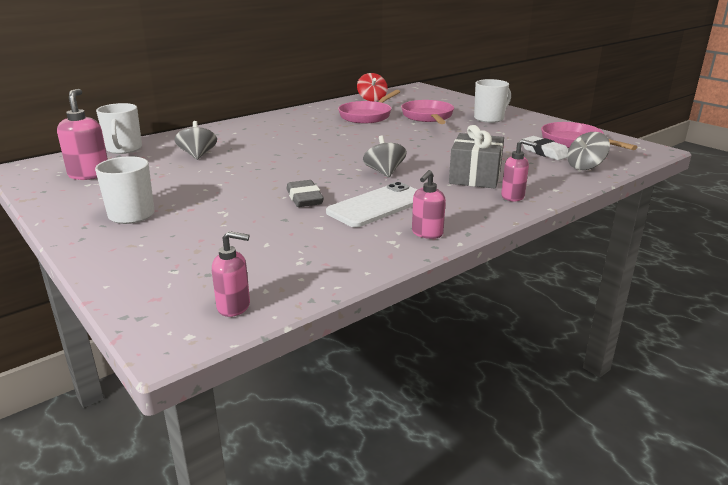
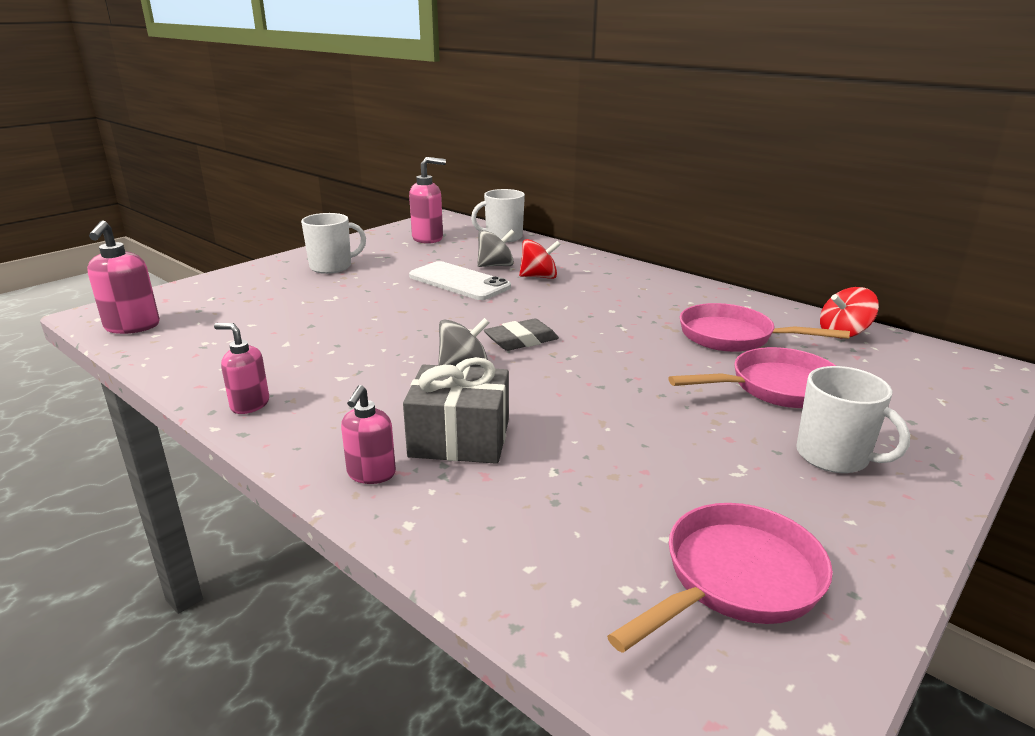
camera: 80 degrees right, 0 degrees up
pink soap dispenser [212,231,250,317] -> pink soap dispenser [87,220,160,334], size x1.52
grey eraser [286,180,324,207] -> grey eraser moved to [484,319,559,351]
white phone [326,182,417,227] -> white phone moved to [409,261,511,300]
white eraser [521,136,568,160] -> none
grey spinning top [567,132,610,170] -> none
none -> red spinning top [519,239,561,279]

